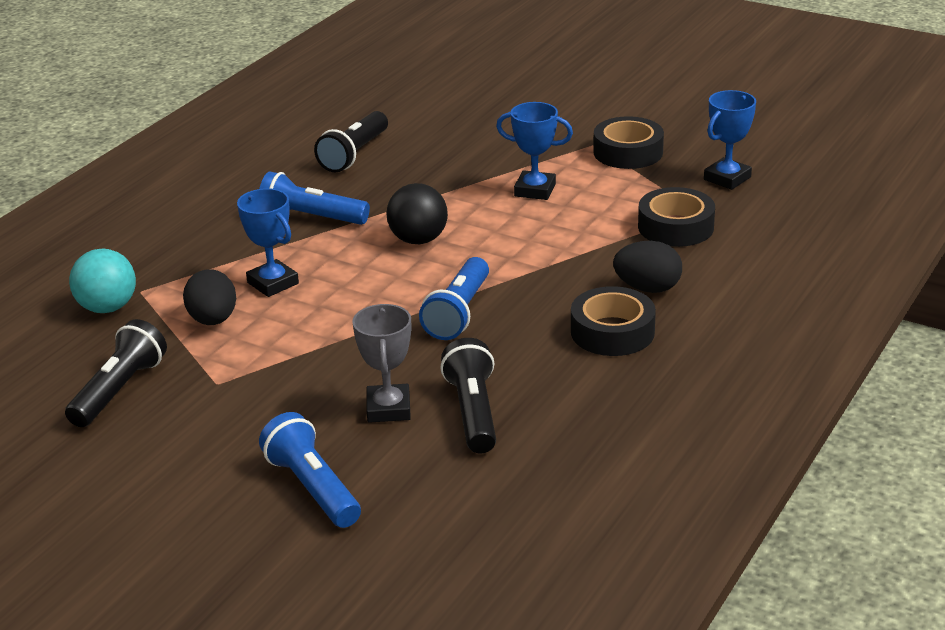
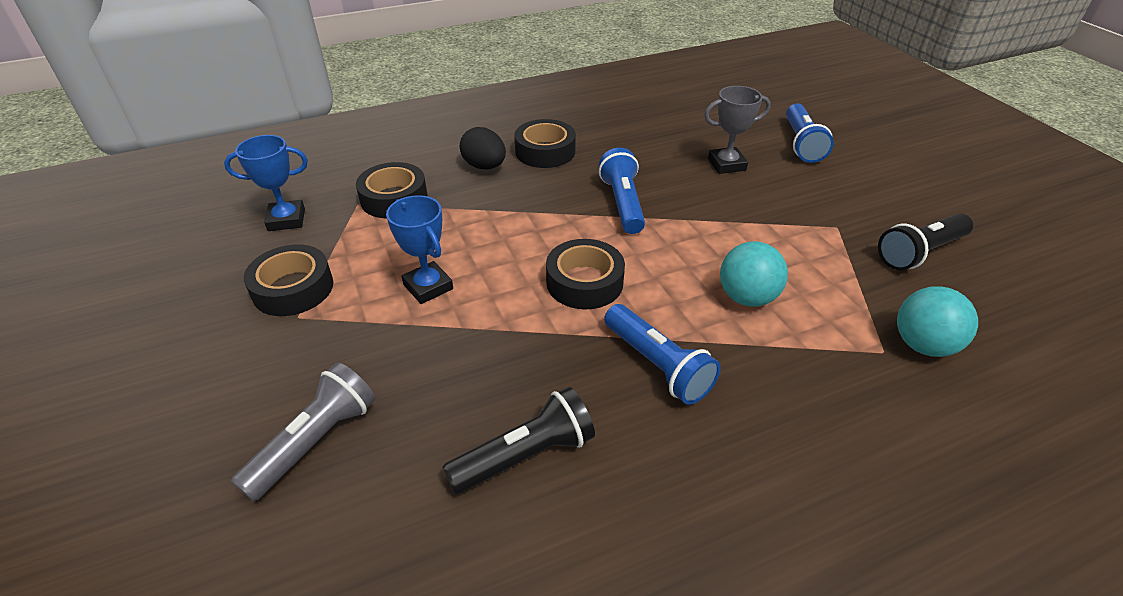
camera: 145 degrees left, 10 degrees up
black egg [183,269,236,325] -> none
blue trophy [237,188,299,297] -> turquoise ball [720,241,788,307]
grey trophy [352,304,411,423] -> grey trophy turned 45 degrees clockwise [704,86,771,174]
black ball [386,183,448,244] -> black tape [546,239,625,309]
blue flashlight [419,257,489,340] -> blue flashlight turned 60 degrees counterclockwise [599,148,645,234]
black flashlight [440,338,496,453] -> none
none -> grey flashlight [231,363,375,502]

